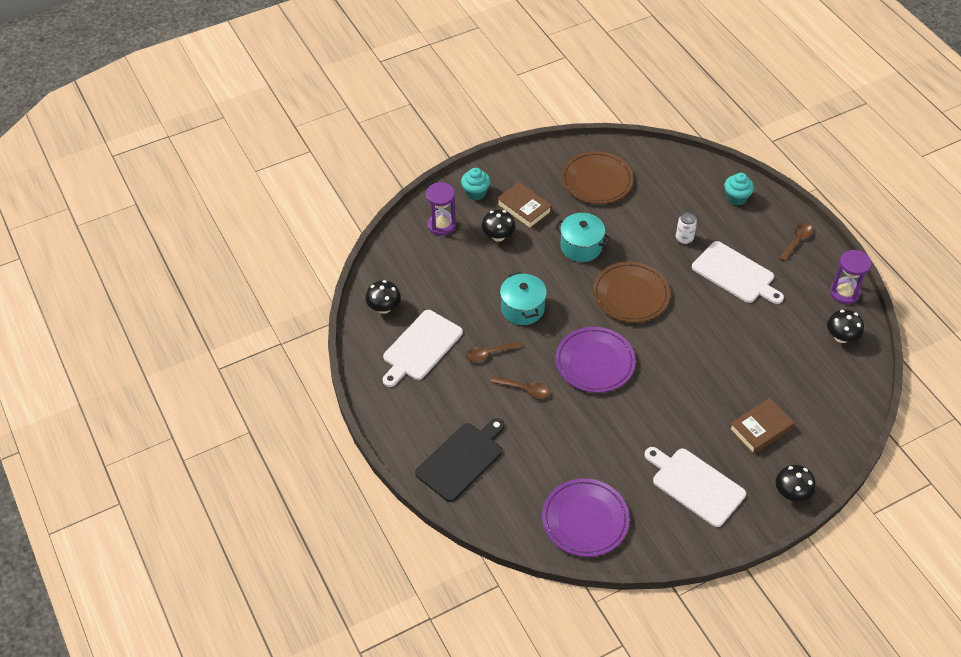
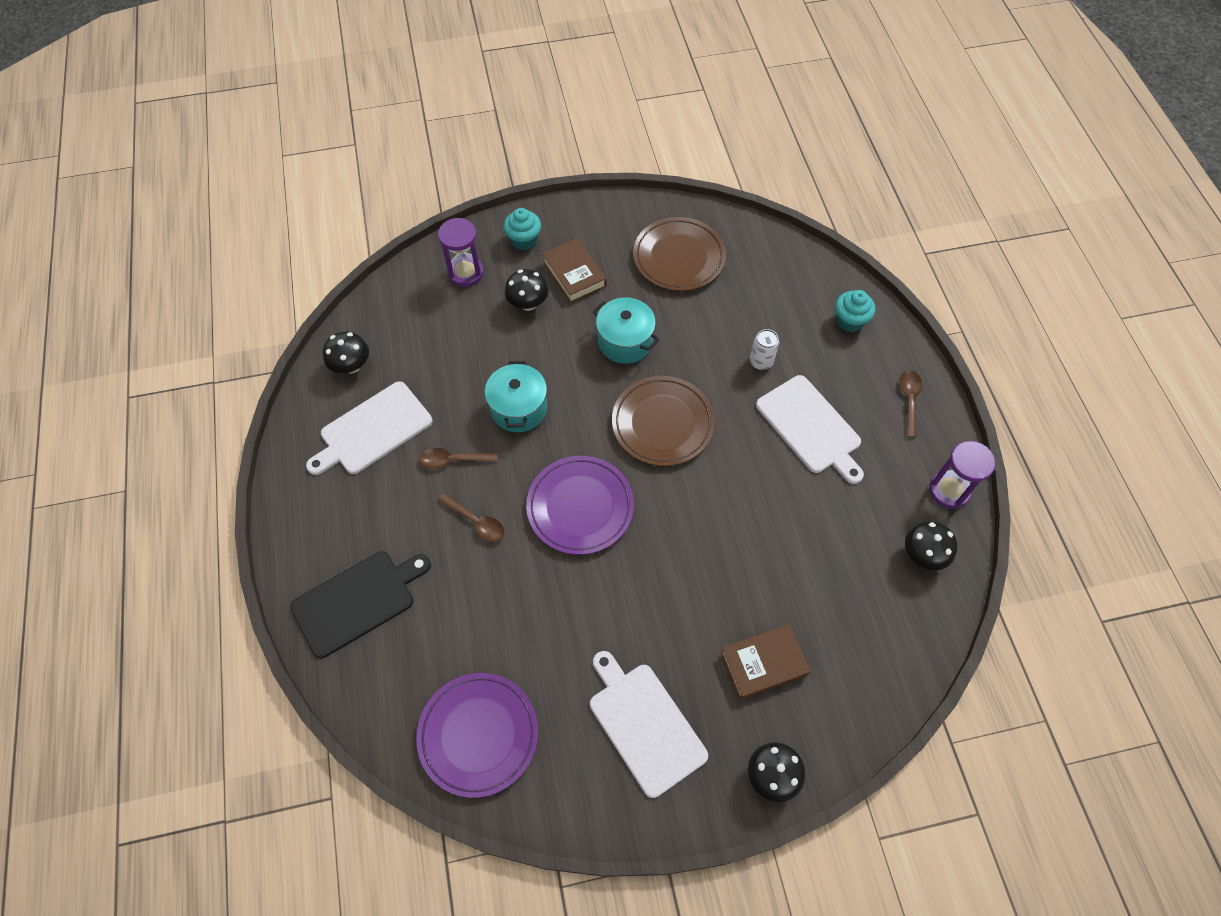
camera: 15 degrees right, 10 degrees up
brown spoon [779,223,813,262] -> brown spoon turned 45 degrees counterclockwise [900,370,922,438]

